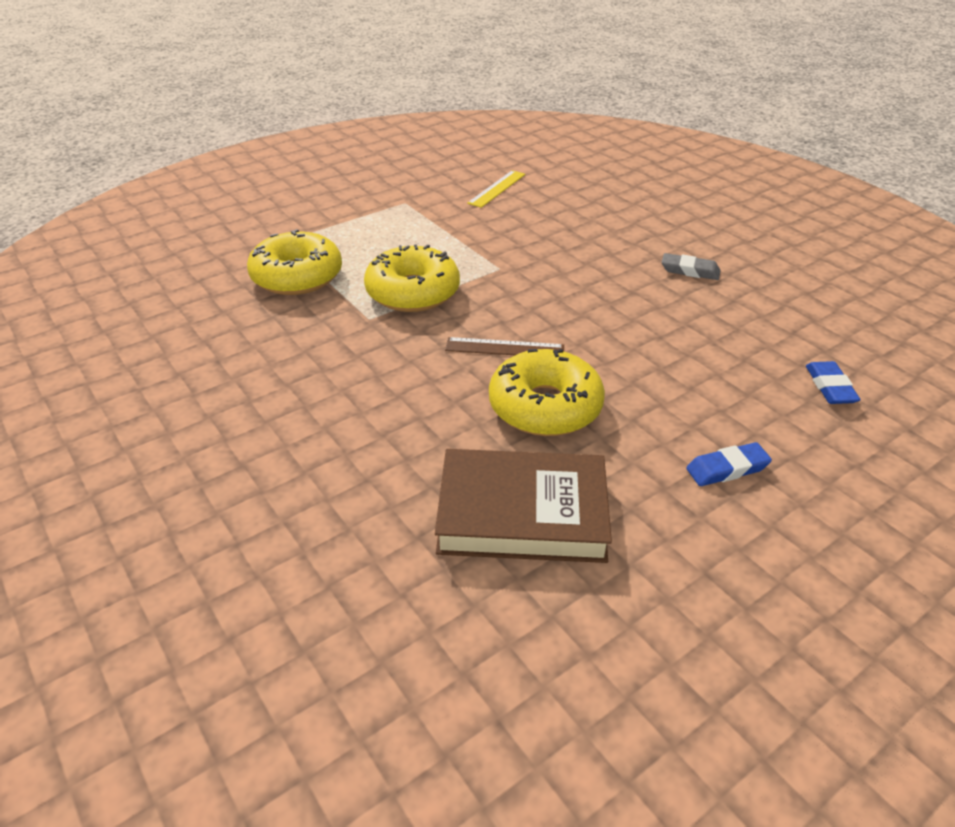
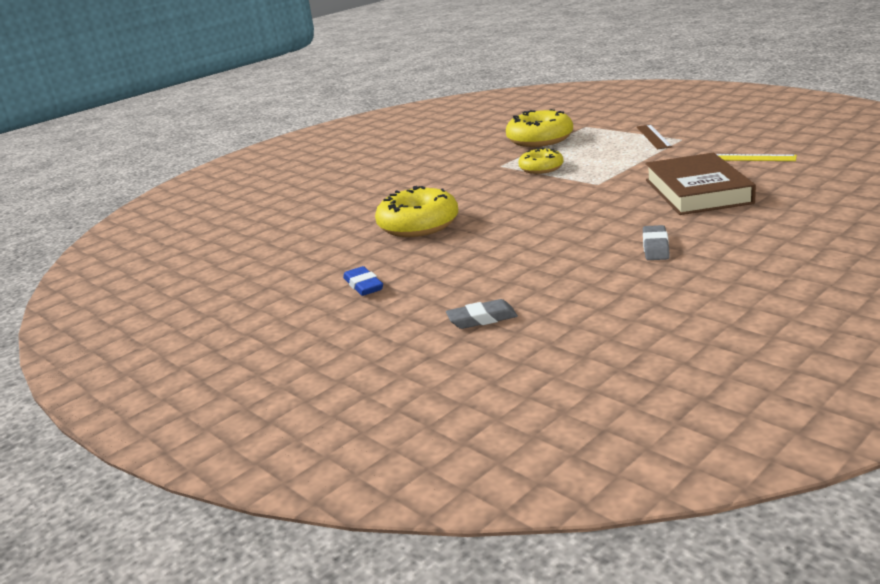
camera: 85 degrees right, 15 degrees down
yellow donut [364,244,460,312] -> yellow donut [518,148,564,174], size x0.61
brown book [435,449,612,563] -> brown book moved to [646,153,756,215]
brown ruler [445,337,564,355] -> brown ruler moved to [637,125,673,149]
blue eraser [806,361,861,404] -> grey eraser [446,299,518,329]

